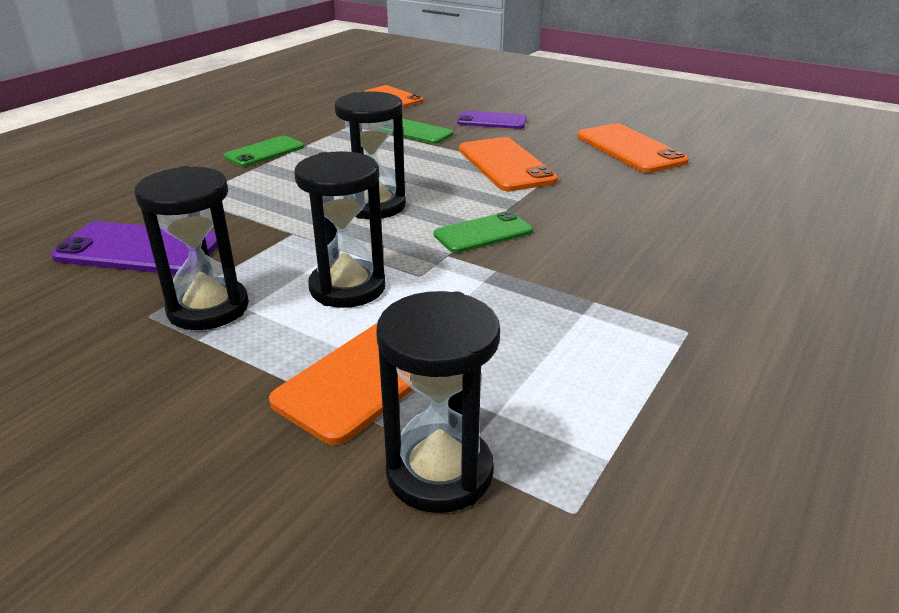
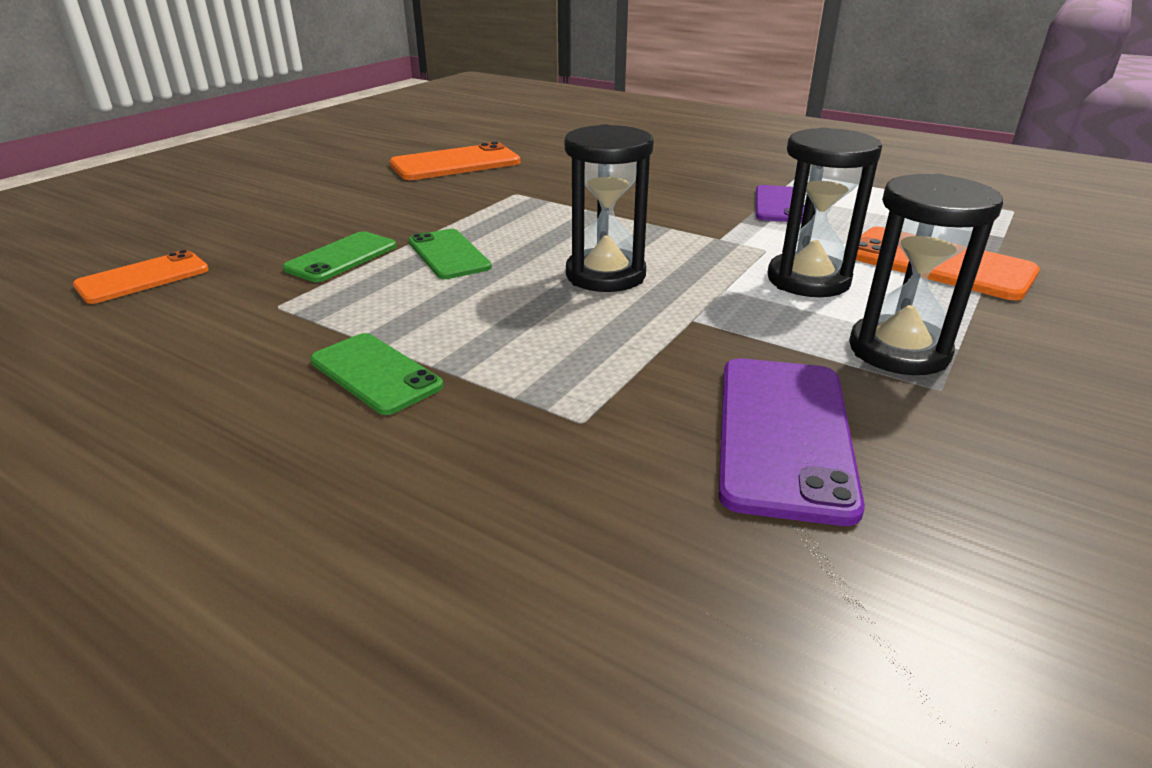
camera: 90 degrees left, 0 degrees up
black hourglass [376,291,500,513] -> none
green phone [433,211,533,253] -> green phone moved to [409,229,492,279]
purple phone [457,111,527,129] -> purple phone moved to [756,185,804,223]
orange phone [459,137,558,191] -> none

